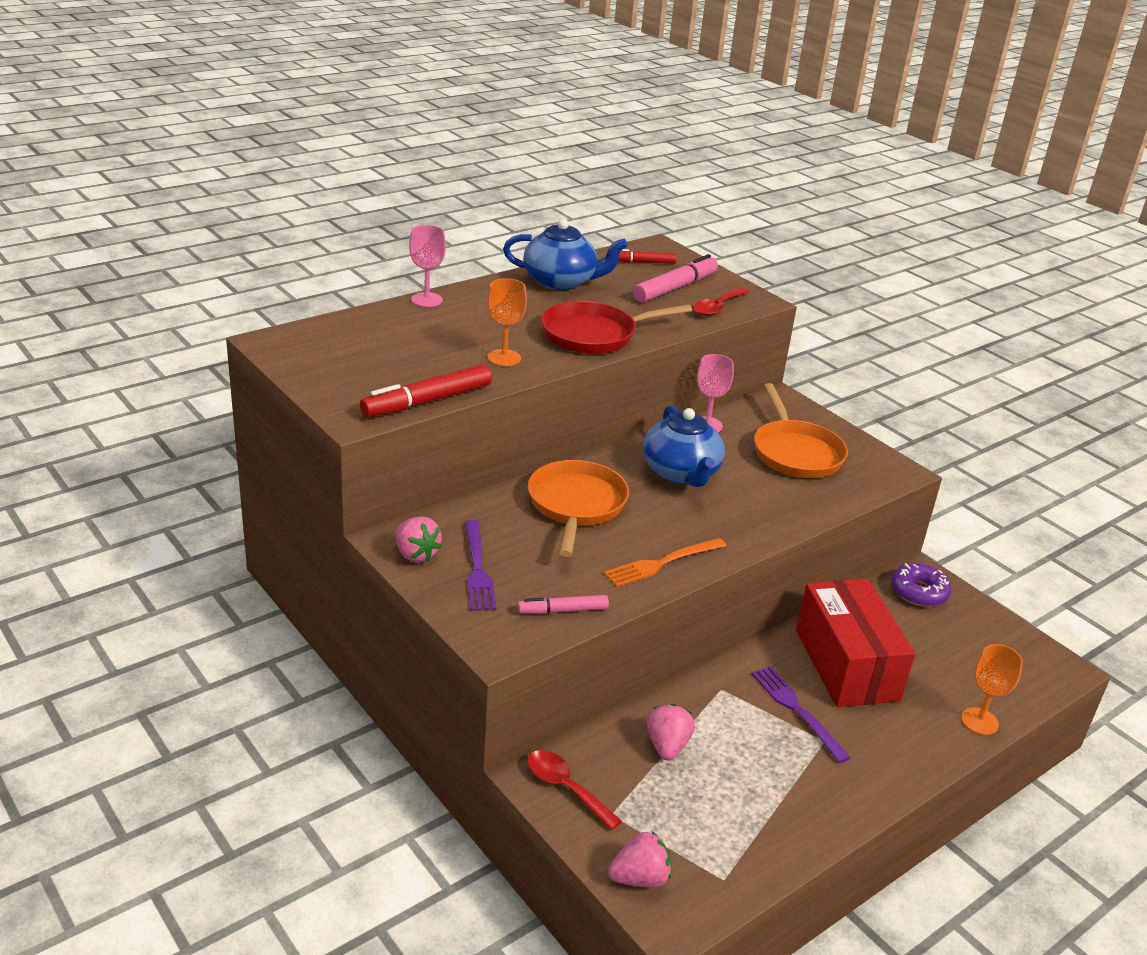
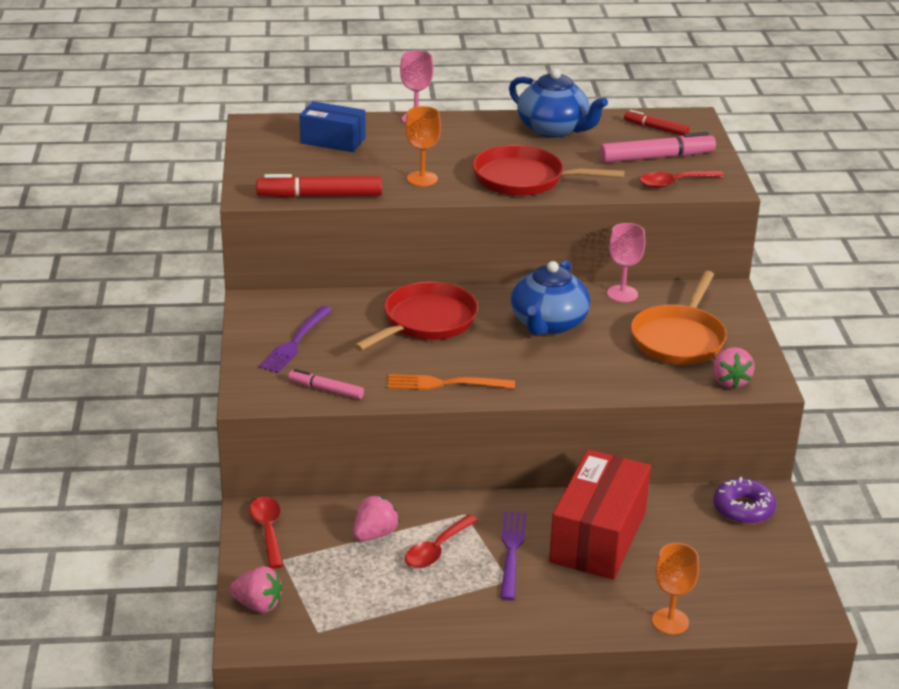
camera: 35 degrees right, 0 degrees up
pink strawberry [396,516,442,563] -> pink strawberry moved to [713,347,755,389]
orange pan [528,460,629,557] -> red pan [353,282,478,351]
none -> blue box [299,101,366,152]
none -> red spoon [405,515,478,568]

